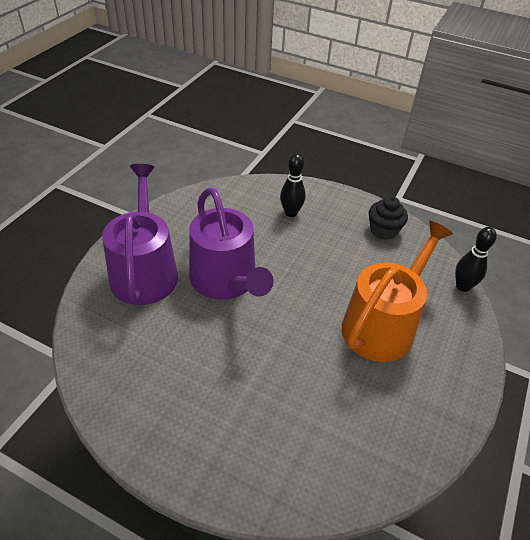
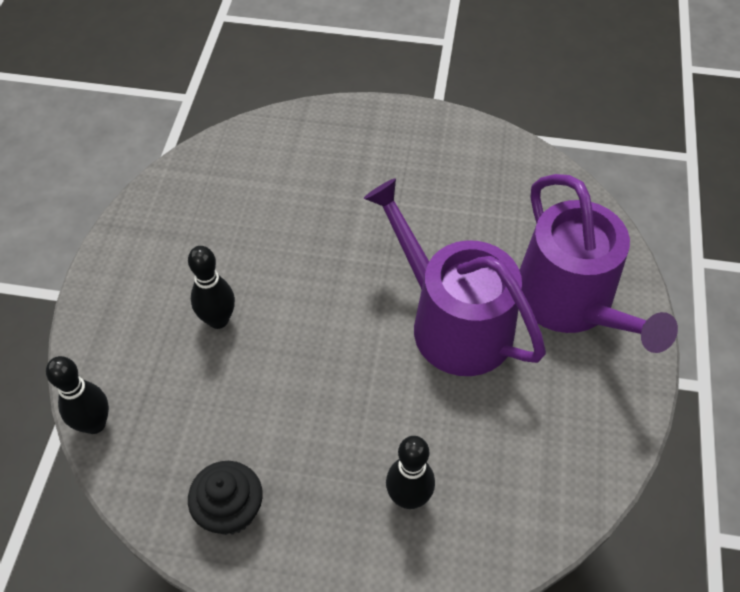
camera: 165 degrees right, 10 degrees up
orange watering can [342,221,453,362] -> black bowling pin [188,246,235,329]

